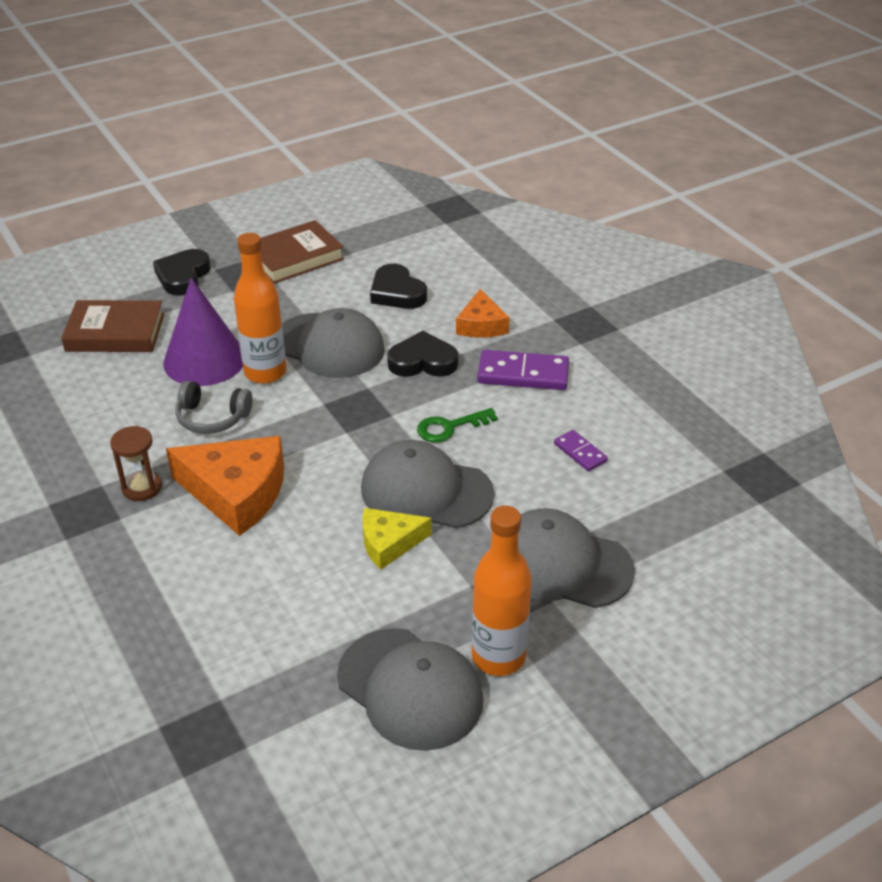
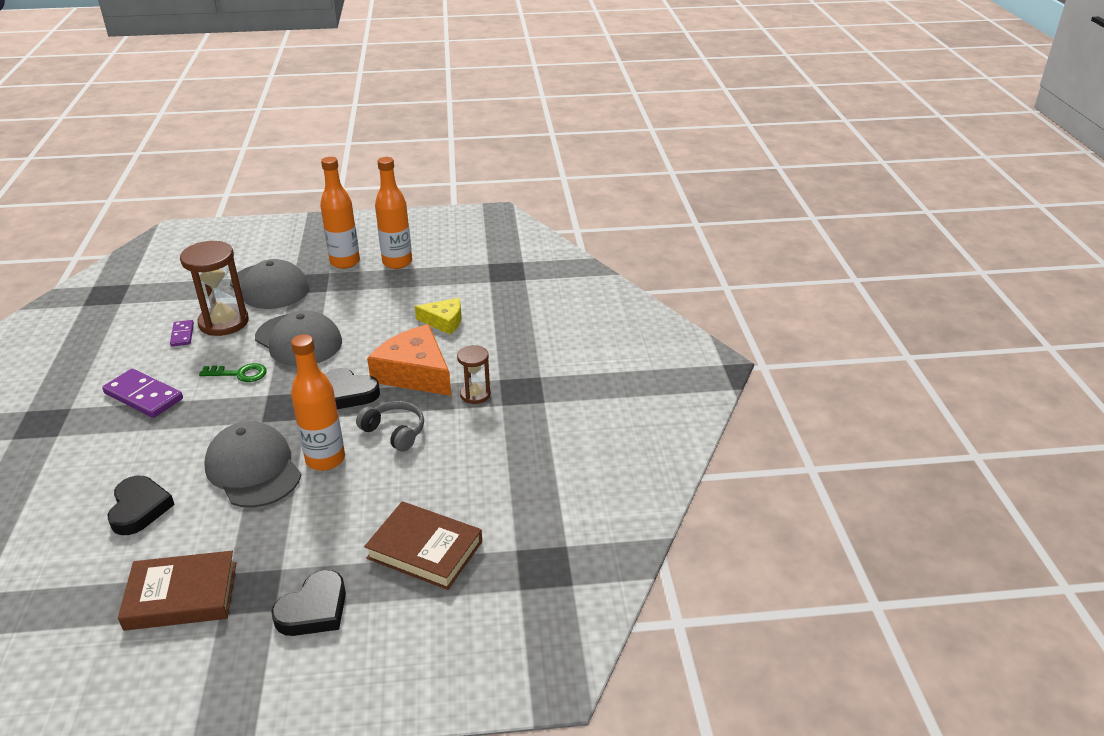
camera: 155 degrees left, 5 degrees down
purple cone [163,278,243,386] -> none
grey cap [337,628,484,751] -> orange bottle [375,157,412,269]
yellow cheese [362,508,432,570] -> yellow cheese moved to [415,298,461,334]
black heart [387,331,459,377] -> black heart moved to [325,368,380,409]
orange cheese [456,289,509,338] -> none
none -> brown hourglass [180,241,249,336]

